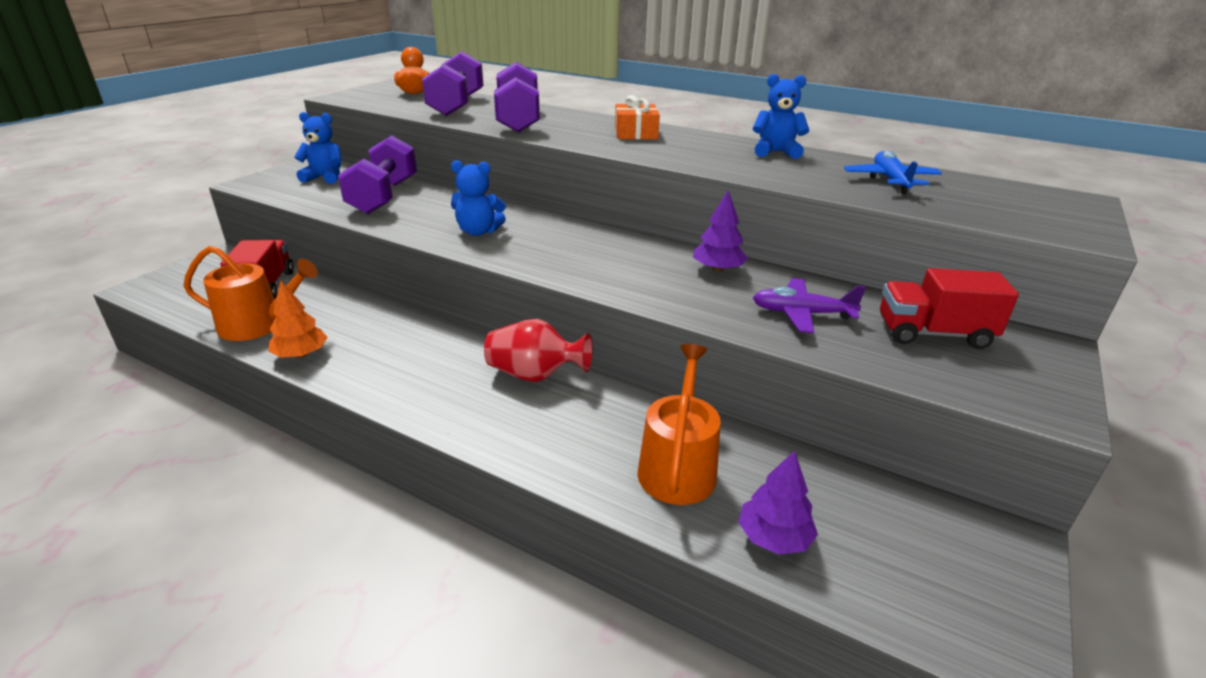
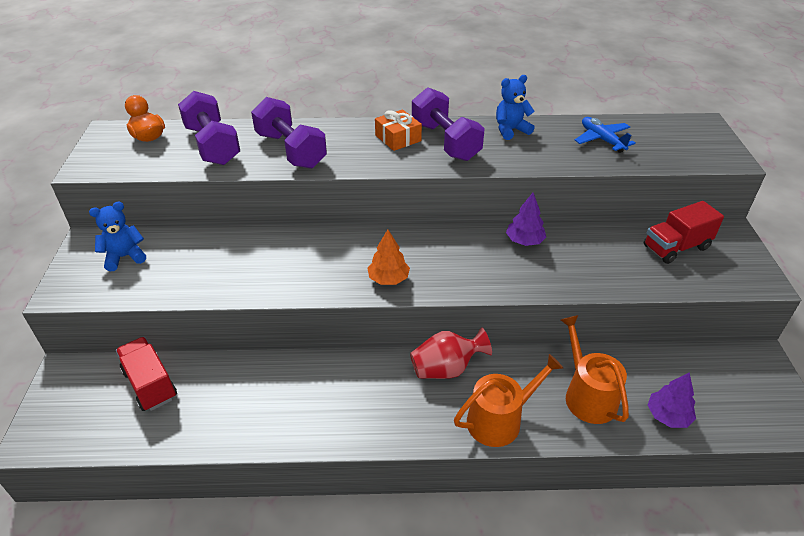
camera: 30 degrees left, 10 degrees up
orange watering can [183,246,318,341] -> orange watering can moved to [454,354,563,447]
orange tree [268,281,328,358] -> orange tree moved to [367,229,410,285]
purple dumbbell [338,135,417,214] -> purple dumbbell moved to [412,87,485,161]
blue teddy bear [451,160,506,236] -> none
purple plane [753,278,866,333] -> none

